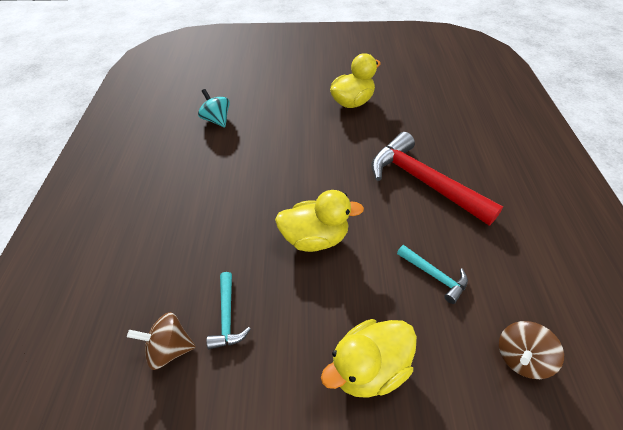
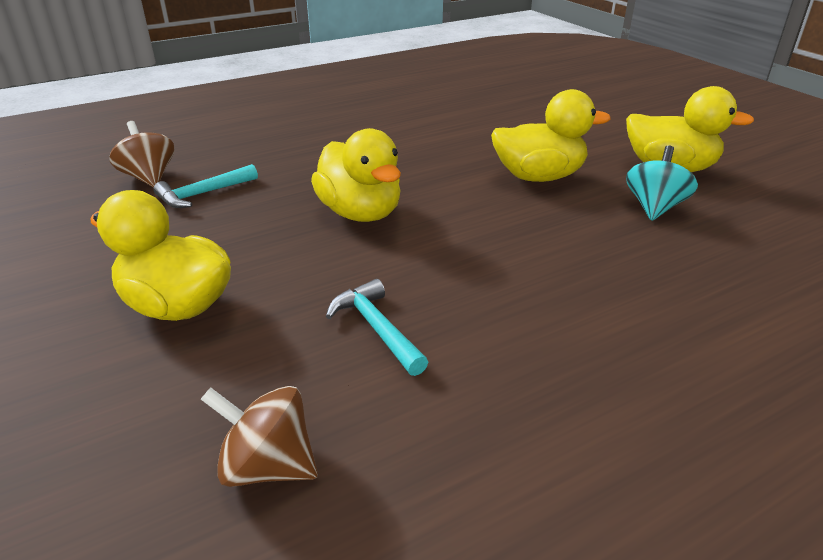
camera: 60 degrees right, 15 degrees down
turquoise spinning top [198,89,230,127] -> turquoise spinning top moved to [626,145,698,221]
red hammer [372,132,503,226] -> none
turquoise hammer [397,245,468,304] -> turquoise hammer turned 135 degrees clockwise [326,279,428,376]
none -> yellow duck [491,89,611,182]

